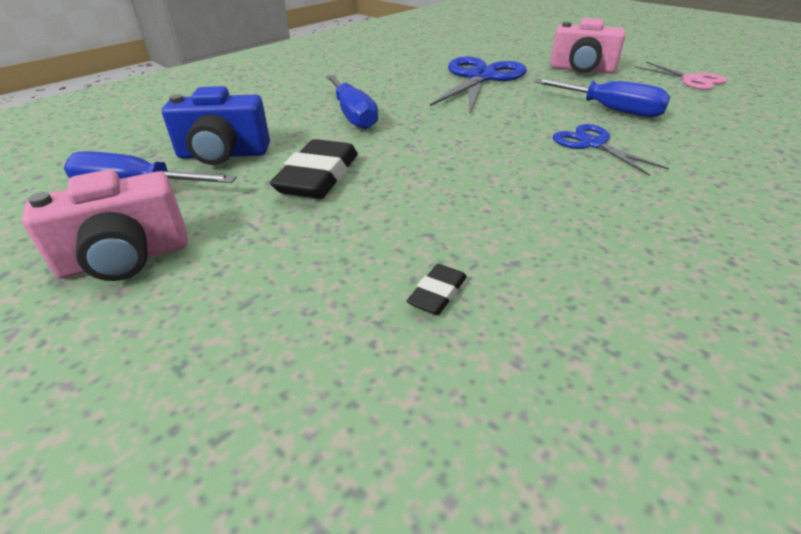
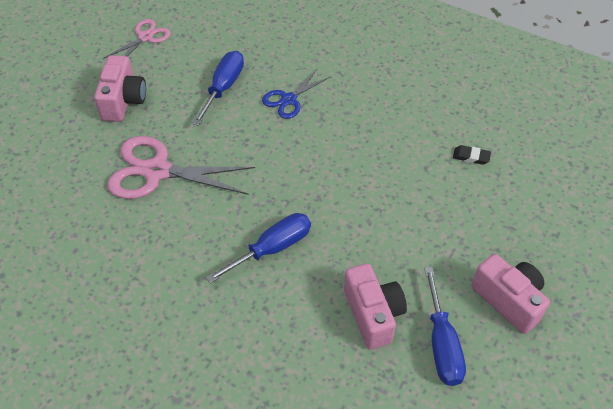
camera: 105 degrees left, 15 degrees up
blue camera [162,86,270,165] -> pink camera [344,263,407,350]
black eraser [270,139,358,199] -> none
blue scissors [430,56,527,113] -> pink scissors [107,136,255,199]

